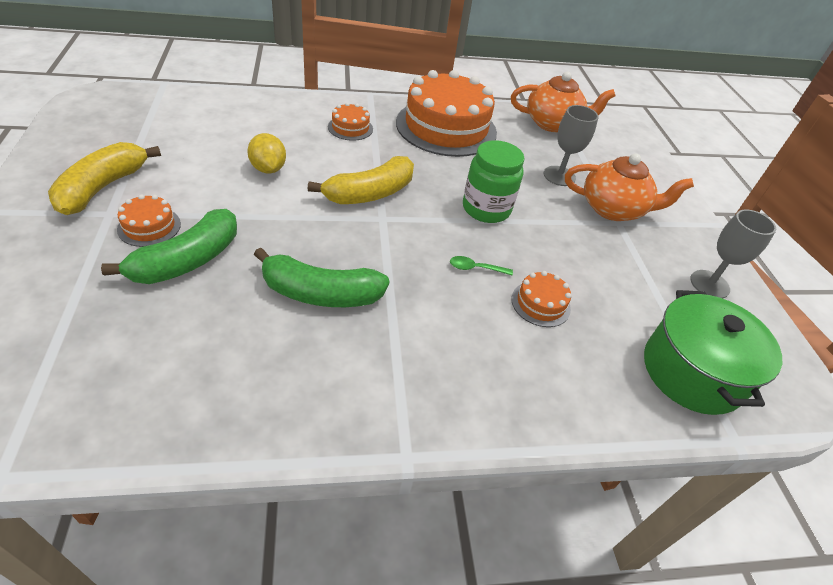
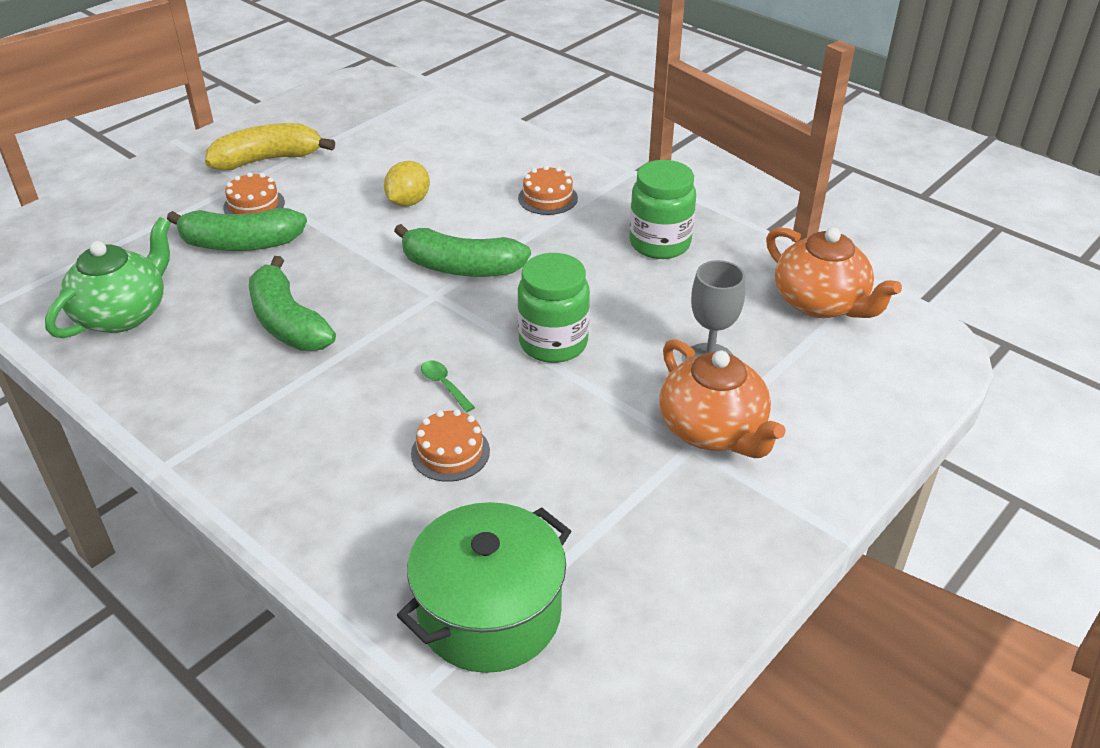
camera: 55 degrees right, 5 degrees down
yellow banana [308,156,414,204] -> green banana [394,224,531,277]
orange cake [396,70,497,157] -> green jar [629,160,696,259]
grey goblet [690,209,776,298] -> none
none -> green teapot [45,217,171,338]

